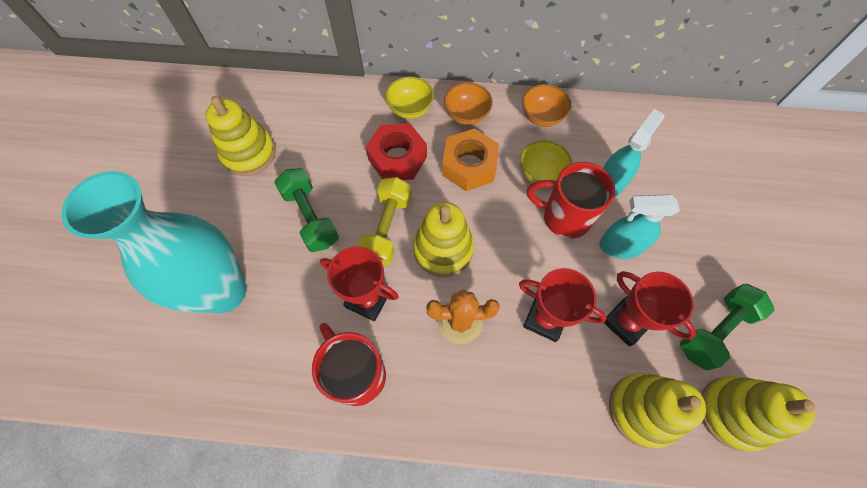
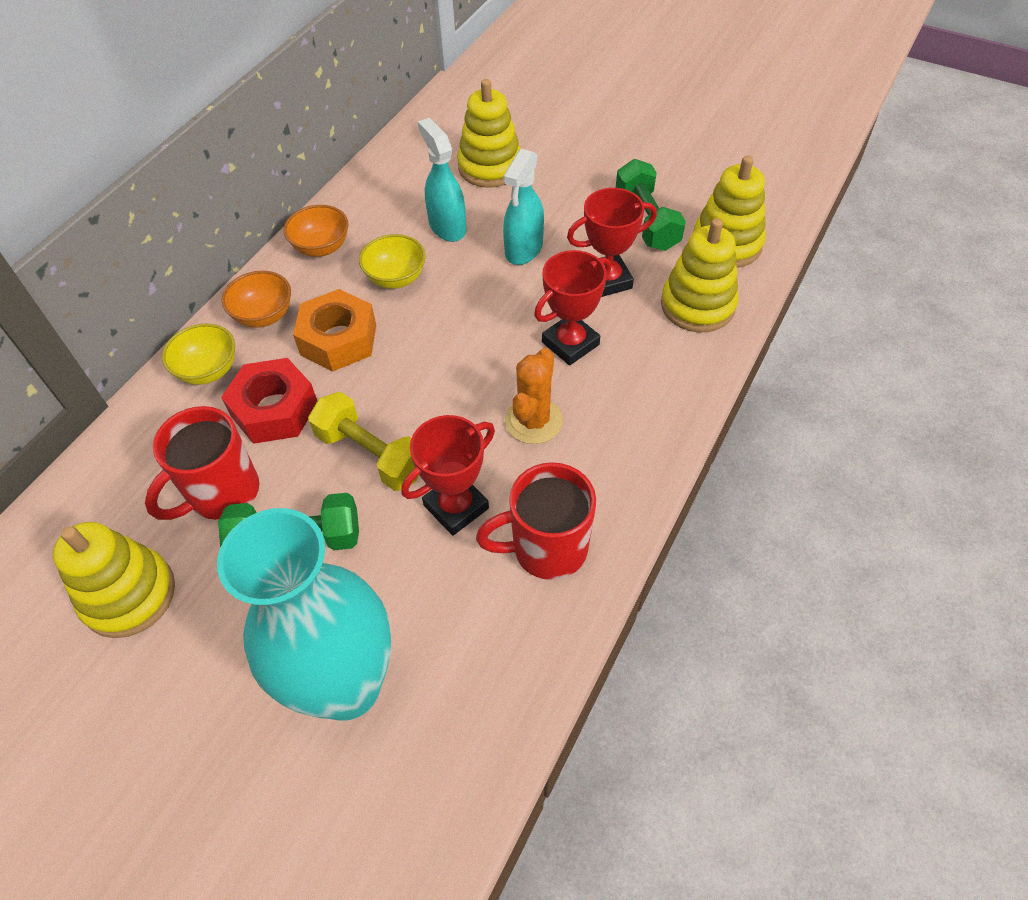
camera: 65 degrees left, 10 degrees down
yellow stacking toy [413,202,474,277] -> yellow stacking toy moved to [457,79,521,188]
red mug [527,162,615,239] -> red mug moved to [145,406,259,520]

